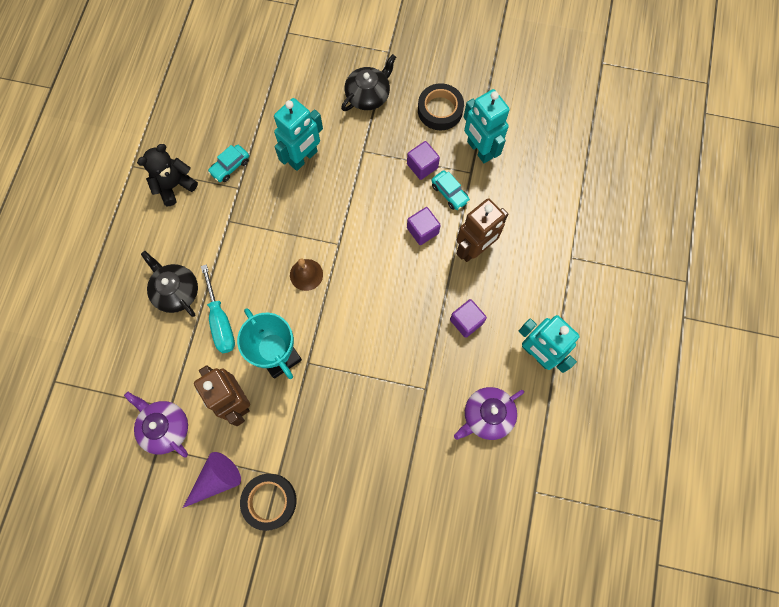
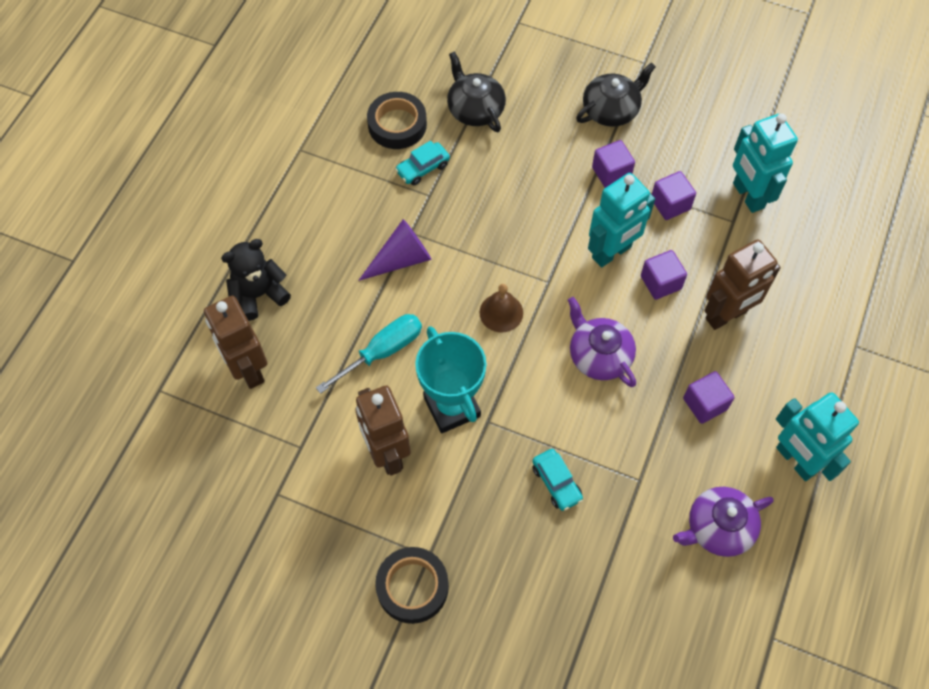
camera: 10 degrees right, 10 degrees down
purple teapot [124,392,188,458] -> purple teapot moved to [568,297,636,387]
black teddy bear [137,144,198,206] -> black teddy bear moved to [221,239,291,321]
black teapot [141,251,198,317] -> black teapot moved to [447,52,506,132]
purple cone [183,452,241,508] -> purple cone moved to [358,219,432,281]
turquoise screwdriver [201,264,235,353] -> turquoise screwdriver turned 120 degrees counterclockwise [316,314,422,394]
turquoise robot [274,98,323,171] -> turquoise robot moved to [588,173,655,267]
black tape [418,83,464,130] -> black tape moved to [367,92,427,149]
turquoise car [431,170,470,210] -> turquoise car moved to [532,449,583,511]
none -> brown robot [204,296,267,389]
none -> purple cube [592,140,635,188]

